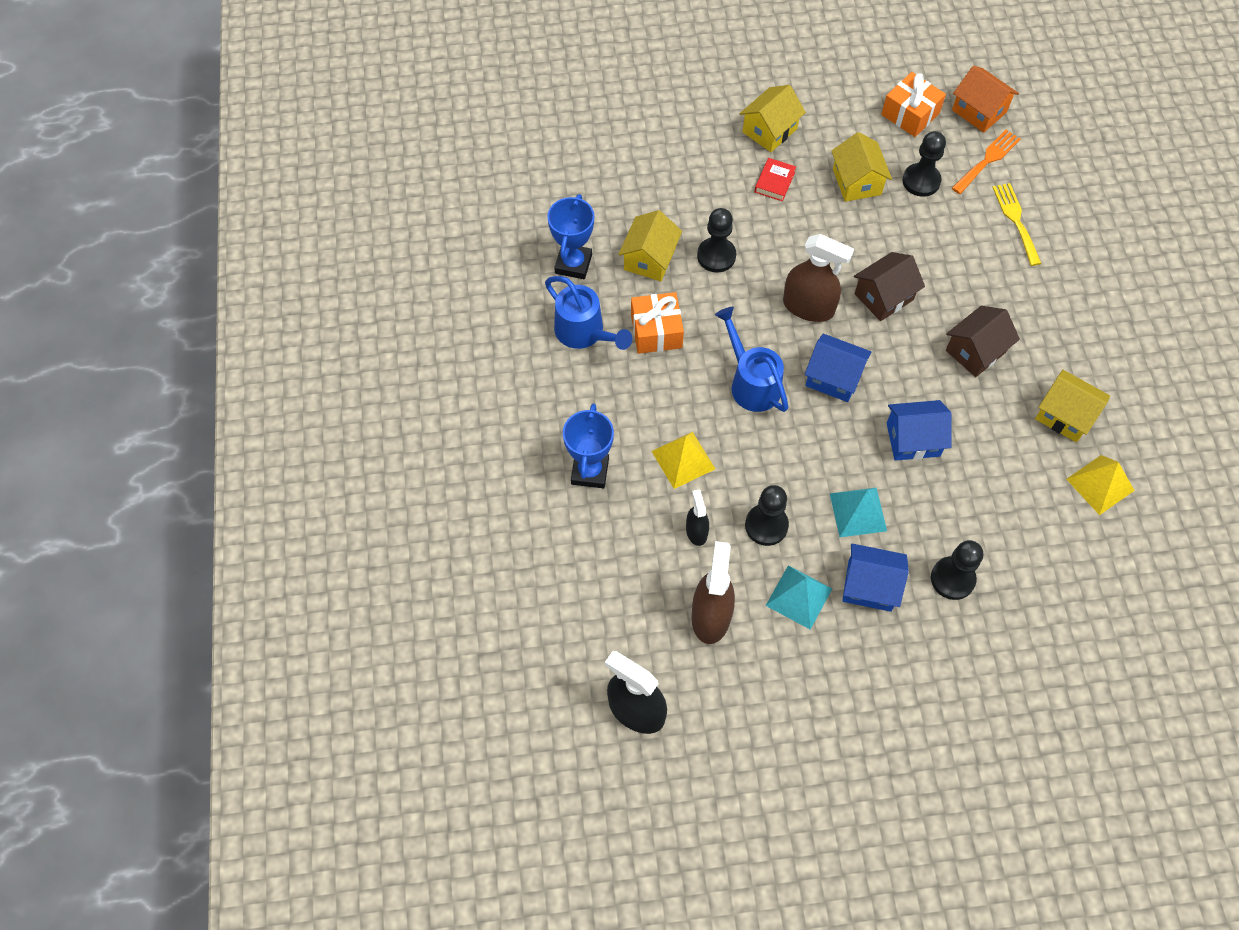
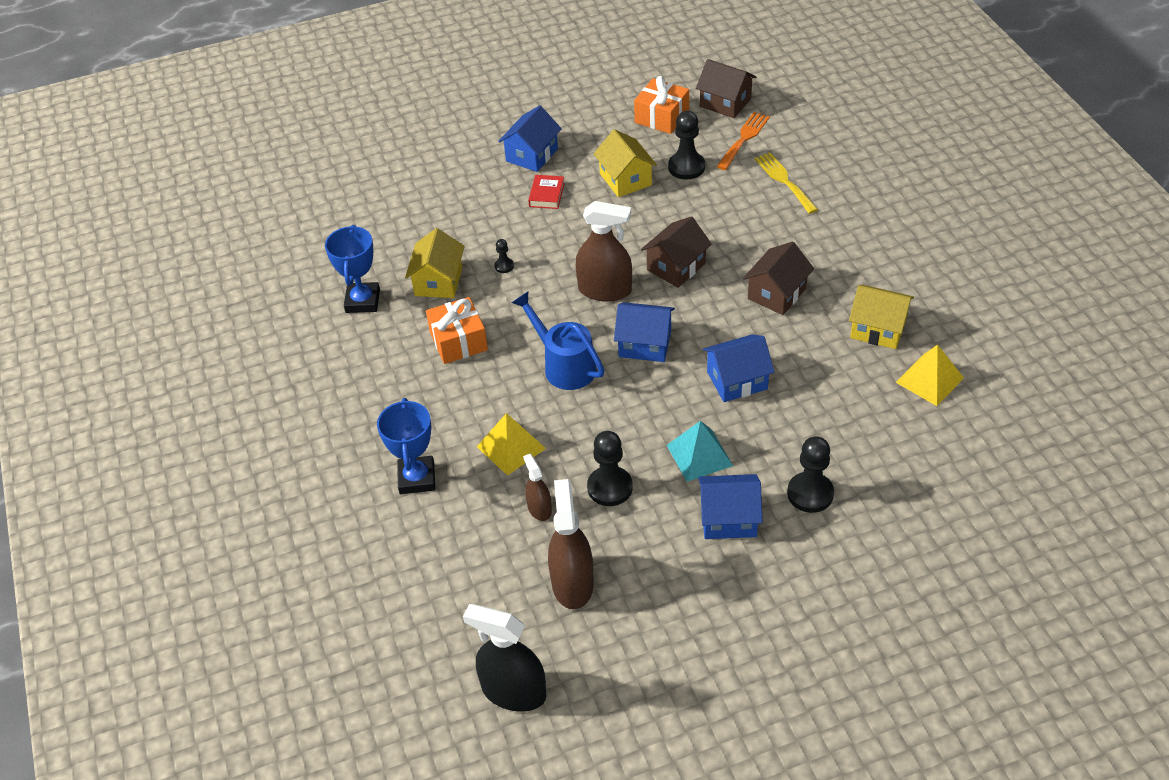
camera: 10 degrees left, 15 degrees down
blue watering can [545,276,632,350] -> none
black spray bottle [686,490,709,546] -> brown spray bottle [523,454,552,521]
black pawn [697,208,736,272] -> black pawn [495,239,514,273], size x0.49
yellow house [740,85,806,152] -> blue house [498,105,562,172]
turquoise pyramid [766,565,832,630] -> none
orange house [952,66,1019,133] -> brown house [696,59,757,118]

